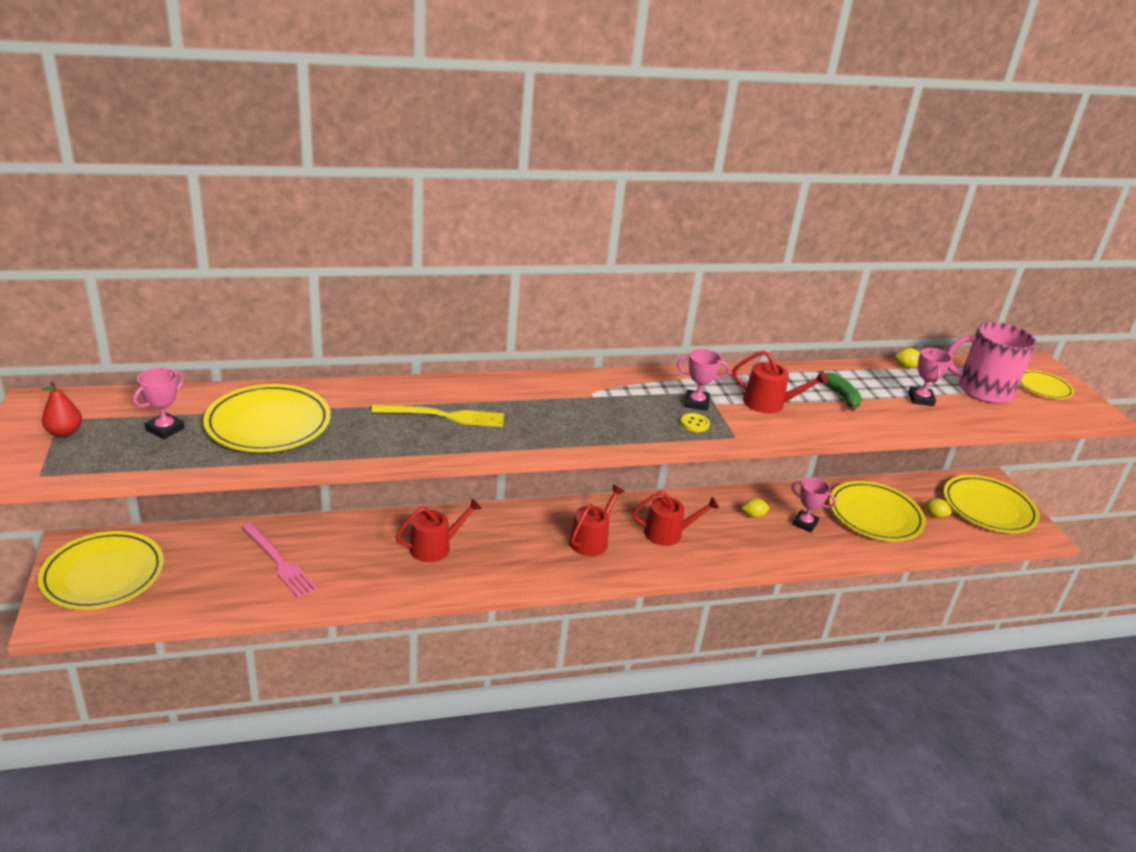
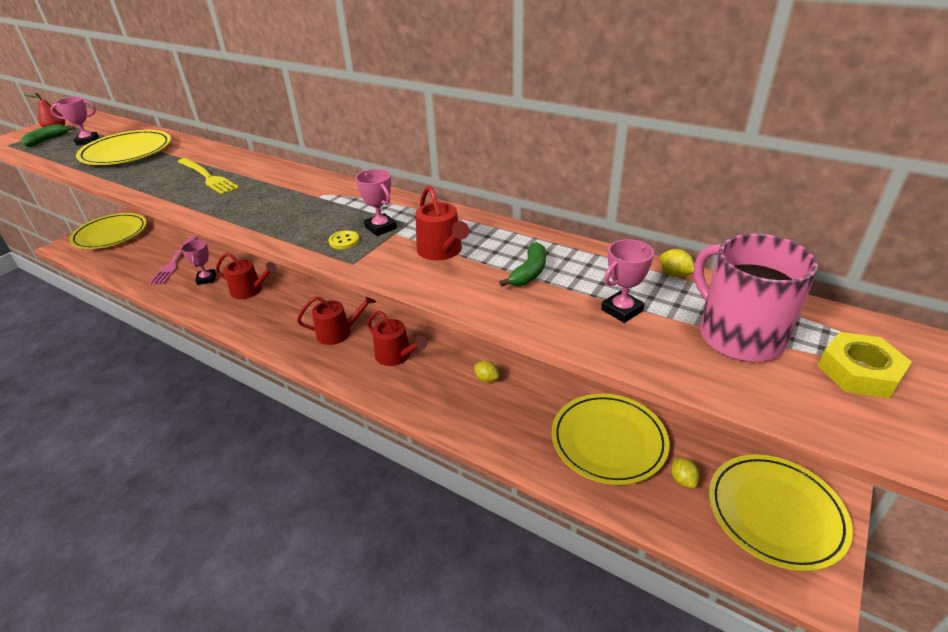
camera: 50 degrees right, 5 degrees up
pink trophy [791,477,836,533] -> pink trophy moved to [181,240,216,285]
yellow plate [1020,370,1074,399] -> yellow nut [818,332,912,399]
none -> green banana [21,124,75,147]

